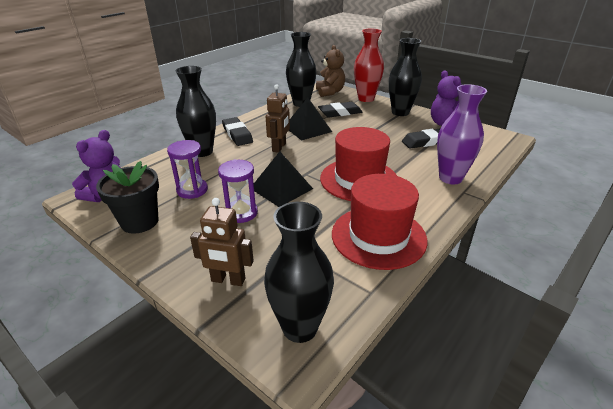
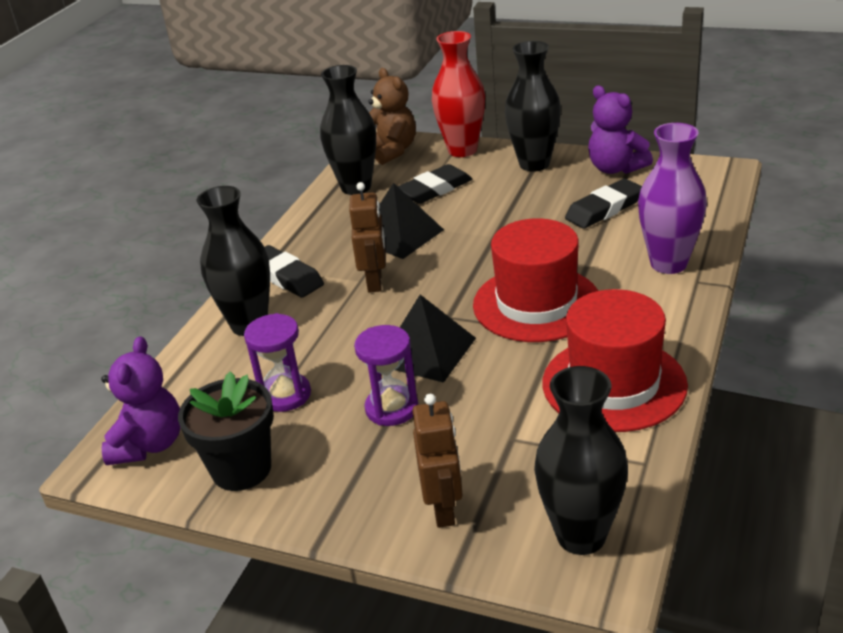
camera: 15 degrees left, 0 degrees up
brown robot [190,198,254,286] -> brown robot turned 90 degrees counterclockwise [412,394,463,528]

